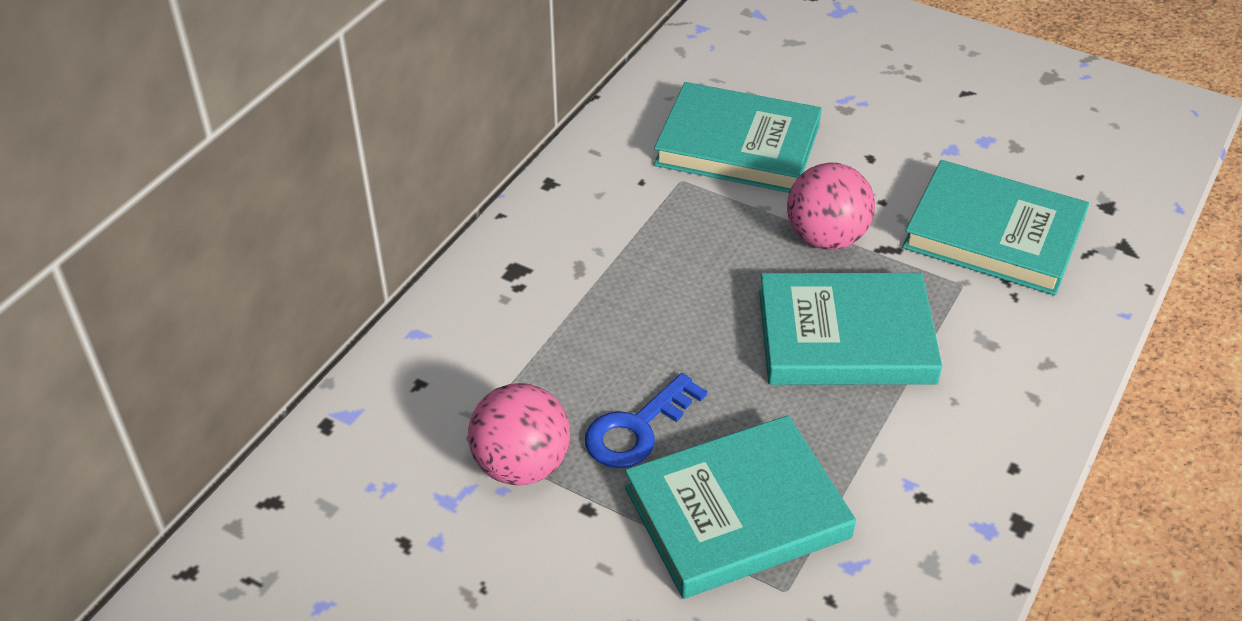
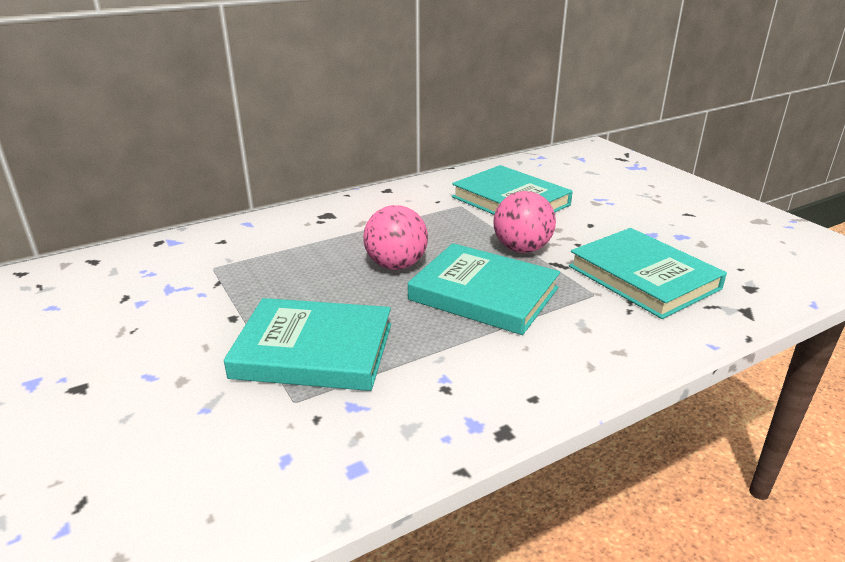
camera: 30 degrees right, 15 degrees down
pink ball [468,383,570,485] -> pink ball moved to [363,205,428,270]
blue key [585,373,707,468] -> none

